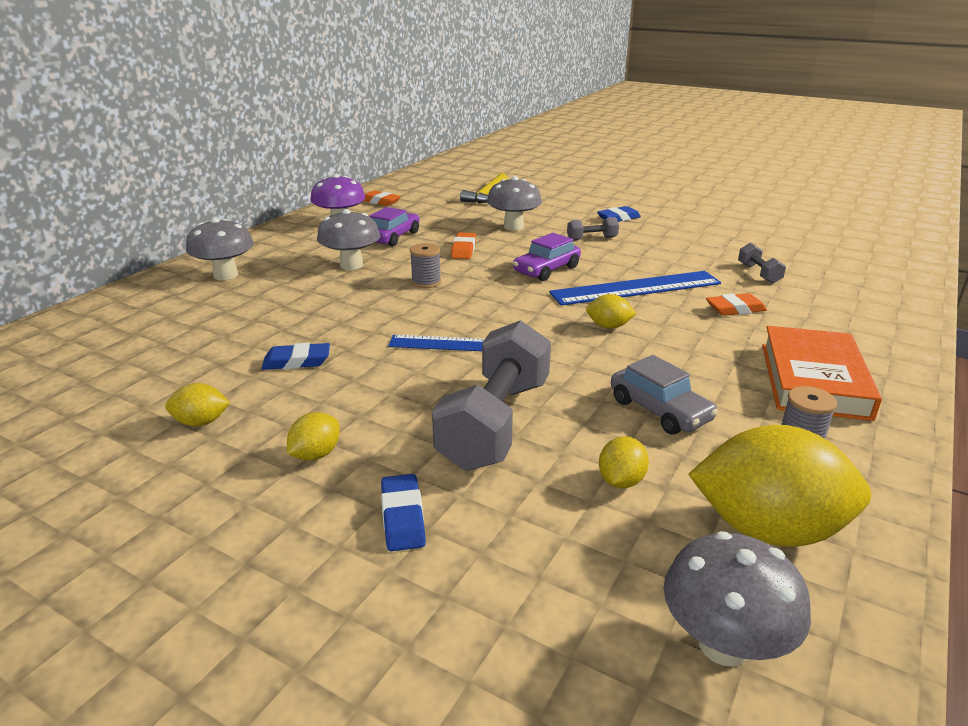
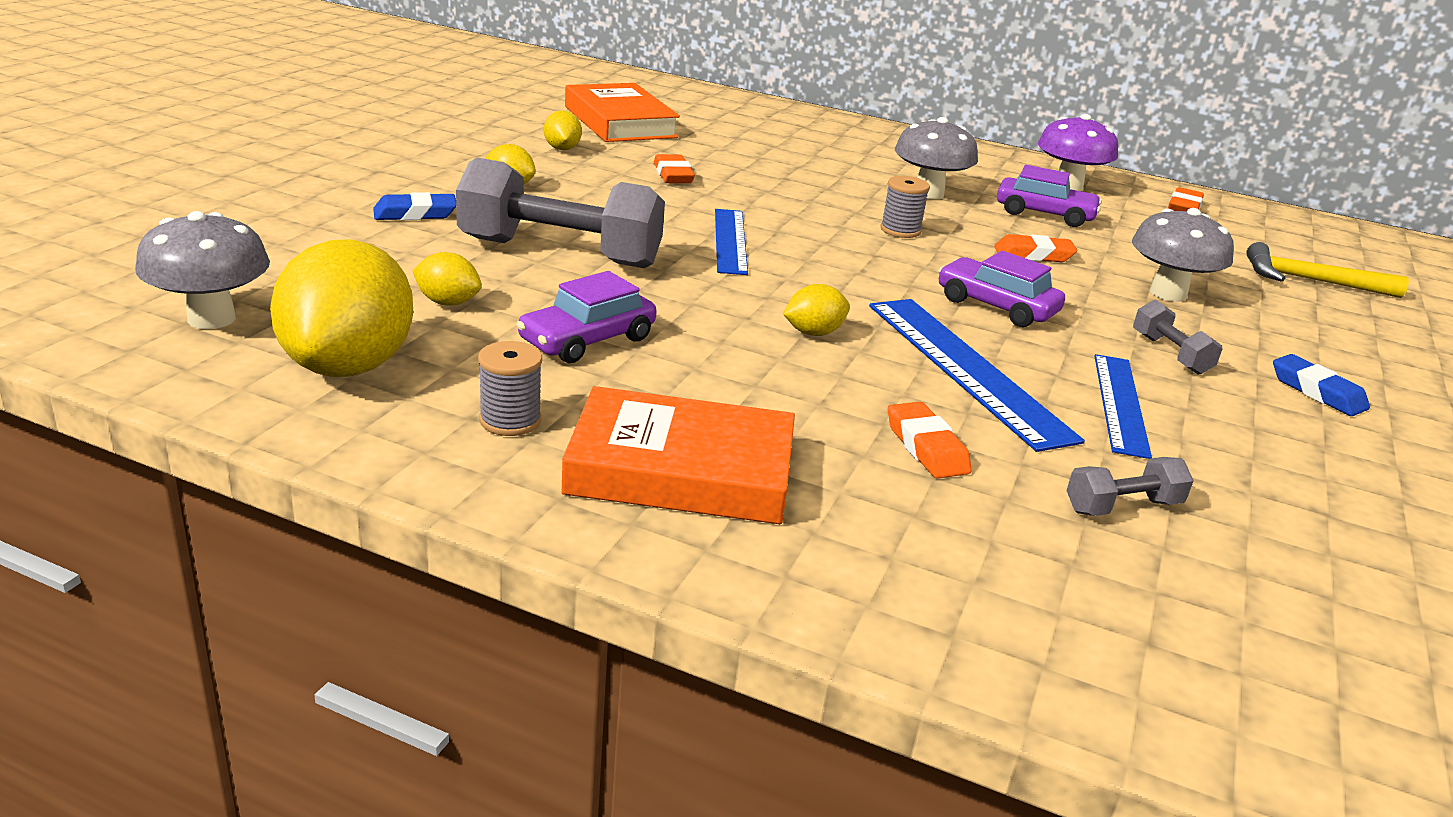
camera: 80 degrees right, 0 degrees up
grey mushroom [186,218,254,280] -> none
blue eraser [262,343,330,370] -> orange eraser [654,154,695,183]
yellow lemon [586,294,637,328] -> yellow lemon turned 60 degrees clockwise [783,284,850,336]
grey car [611,355,718,435] -> purple car [516,271,657,363]
none -> orange book [565,83,680,142]
none -> blue ruler [1094,354,1152,459]

